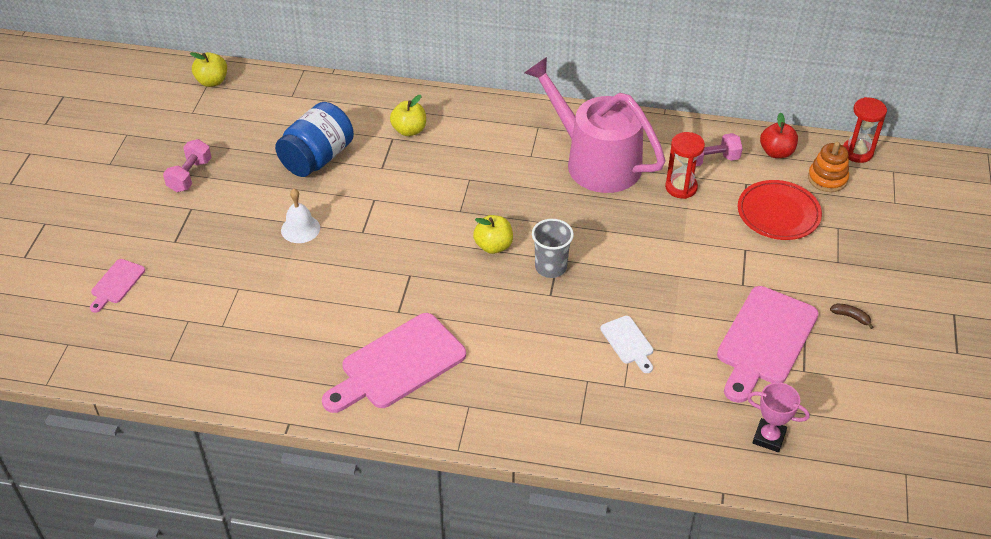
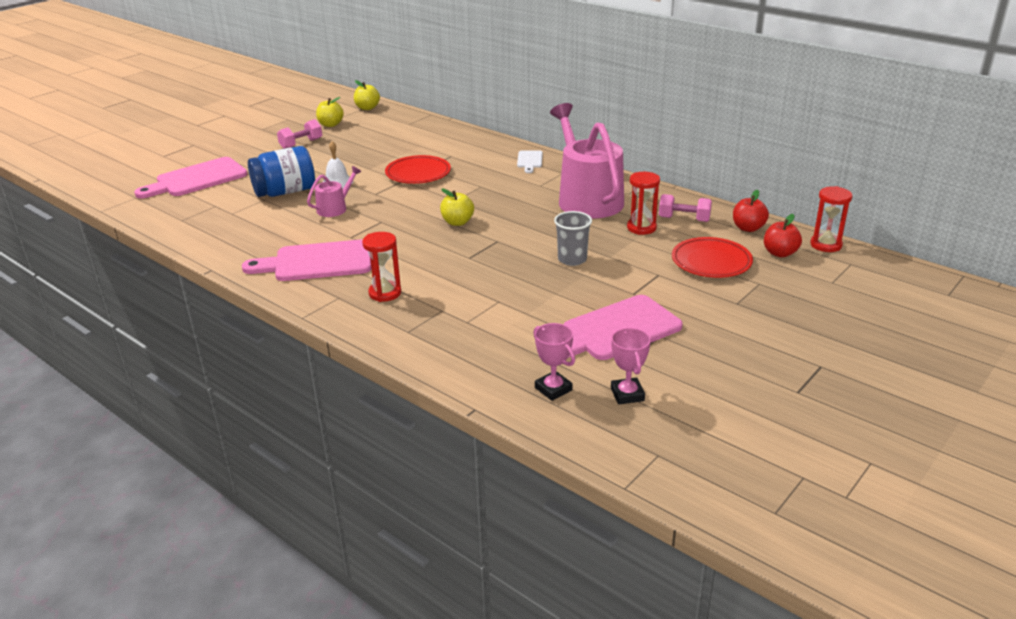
camera: 30 degrees right, 15 degrees down
pink cutting board [90,259,145,313] -> pink cutting board [134,157,247,198], size x2.06
blue jar [275,102,354,177] -> blue jar moved to [248,146,315,197]
yellow apple [390,95,426,136] -> yellow apple moved to [316,97,344,127]
grey cup [532,219,574,278] -> grey cup moved to [554,211,592,266]
white cutting board [600,316,653,373] -> white cutting board moved to [517,150,543,173]
orange stacking toy [808,142,849,192] -> red apple [764,214,802,257]
brown banana [830,304,873,329] -> none
none -> pink watering can [307,166,361,217]
none -> red hourglass [362,232,401,302]
none -> red plate [385,155,451,184]
none -> pink trophy [611,328,651,404]

